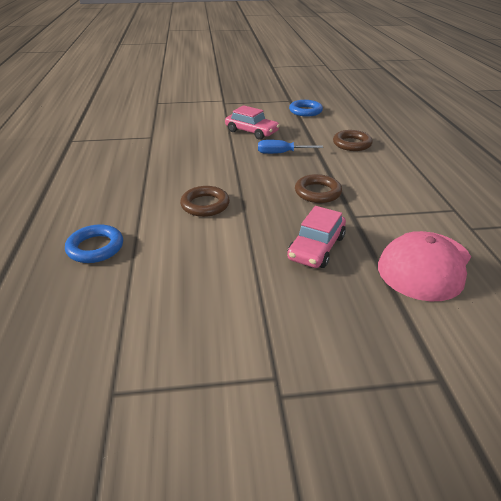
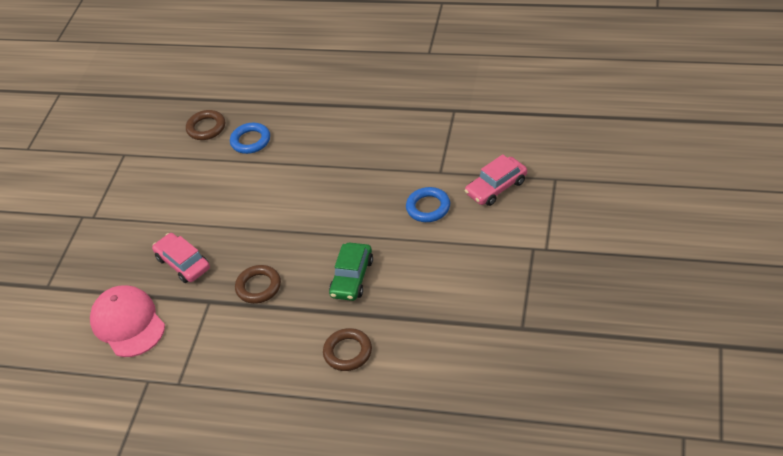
camera: 115 degrees right, 10 degrees up
brown ring [180,186,230,217] -> brown ring moved to [186,110,225,140]
pink car [225,105,280,140] -> pink car moved to [465,154,527,206]
blue screwdriver [258,140,323,154] -> green car [329,242,373,301]
blue ring [289,100,323,117] -> blue ring moved to [406,187,450,222]

